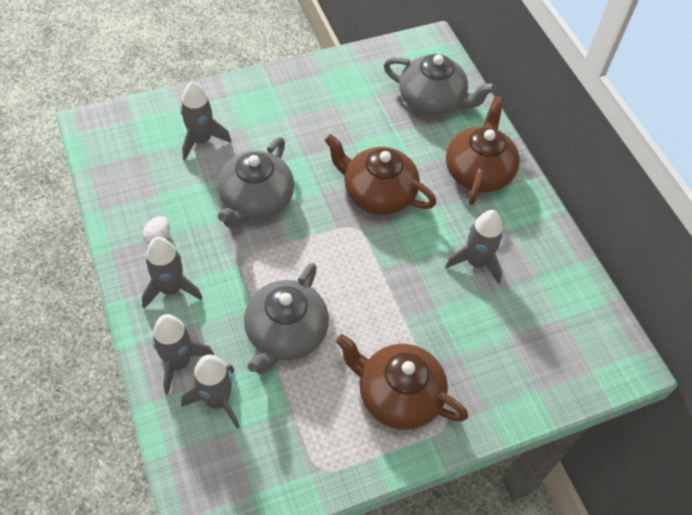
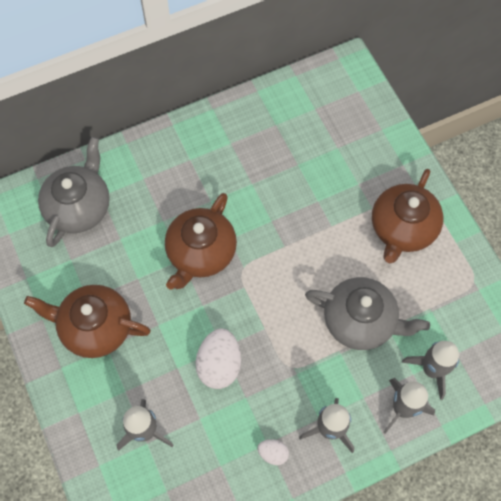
camera: 90 degrees left, 10 degrees up
grey teapot [218,137,294,229] -> white egg [196,328,241,389]
grey rocket [445,210,503,284] -> none
brown teapot [446,96,520,205] -> brown teapot moved to [24,285,151,358]

